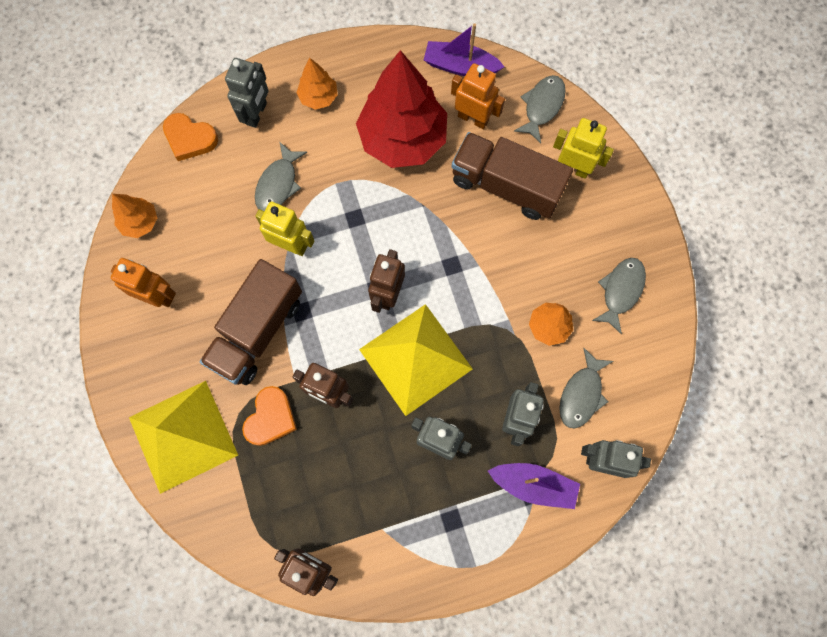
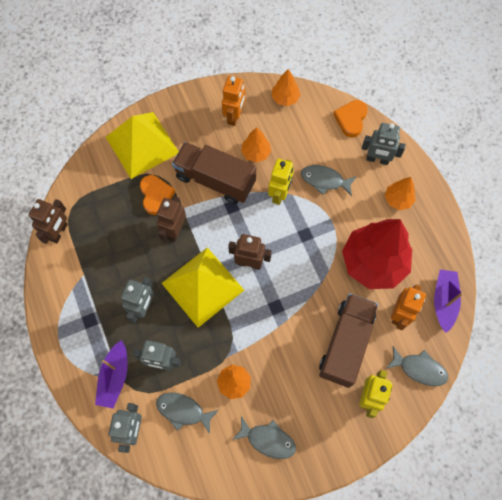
camera: 85 degrees right, 5 degrees down
orange heart [242,386,297,446] -> orange heart turned 120 degrees counterclockwise [140,175,175,215]
none -> orange tree [241,127,271,163]

